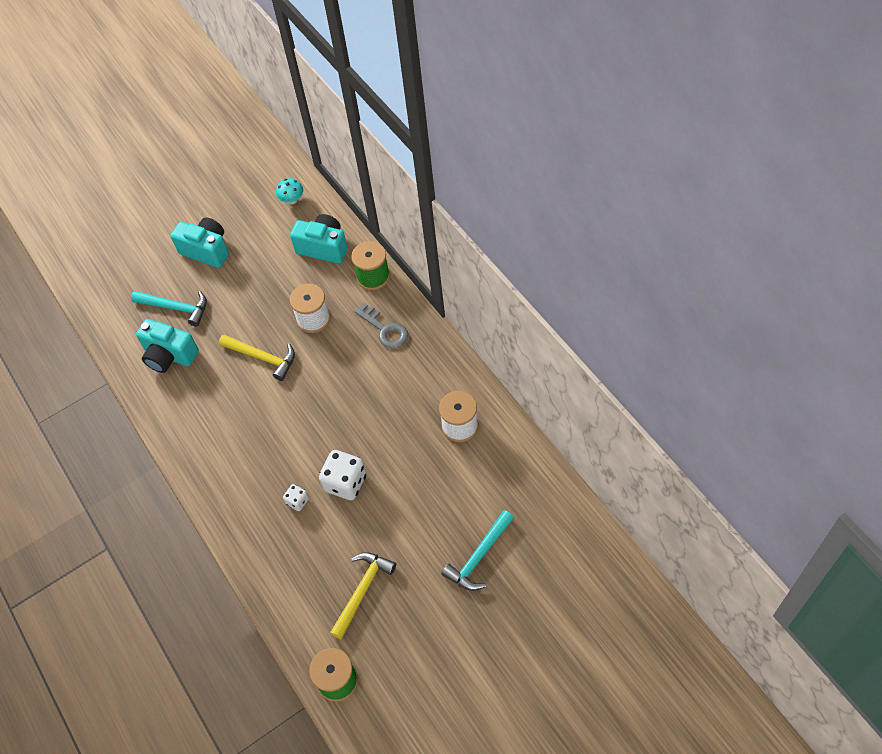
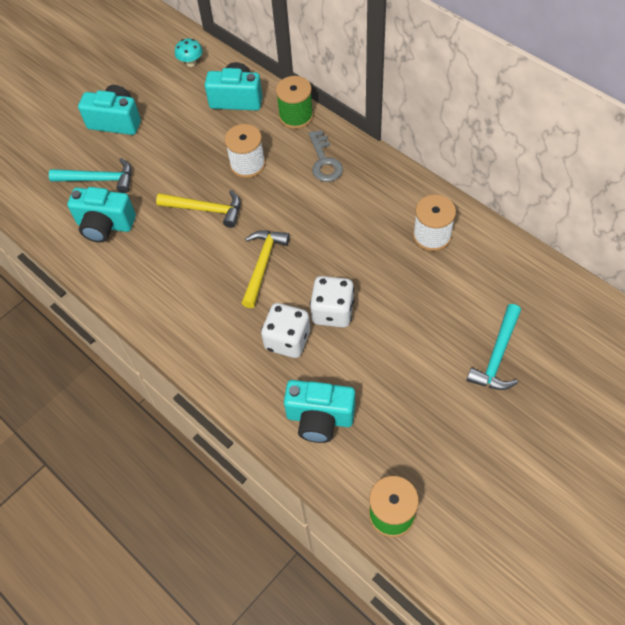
camera: 15 degrees left, 0 degrees up
white dice [283,484,309,511] -> white dice [261,303,310,358], size x1.94
yellow hammer [330,552,396,639] -> yellow hammer moved to [242,231,290,308]
grey key [354,303,408,348] -> grey key turned 45 degrees clockwise [309,130,343,182]
none -> turquoise camera [284,380,355,443]

